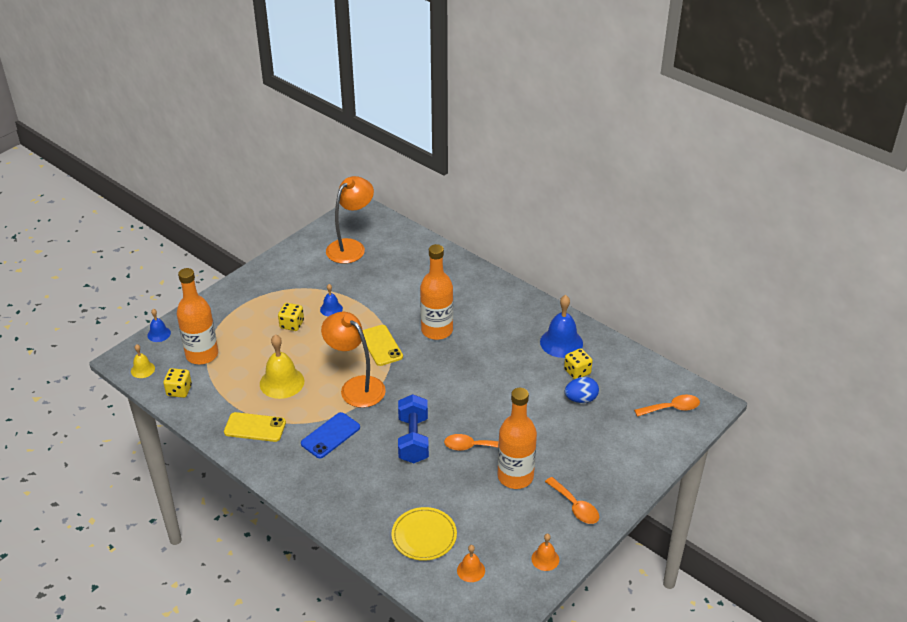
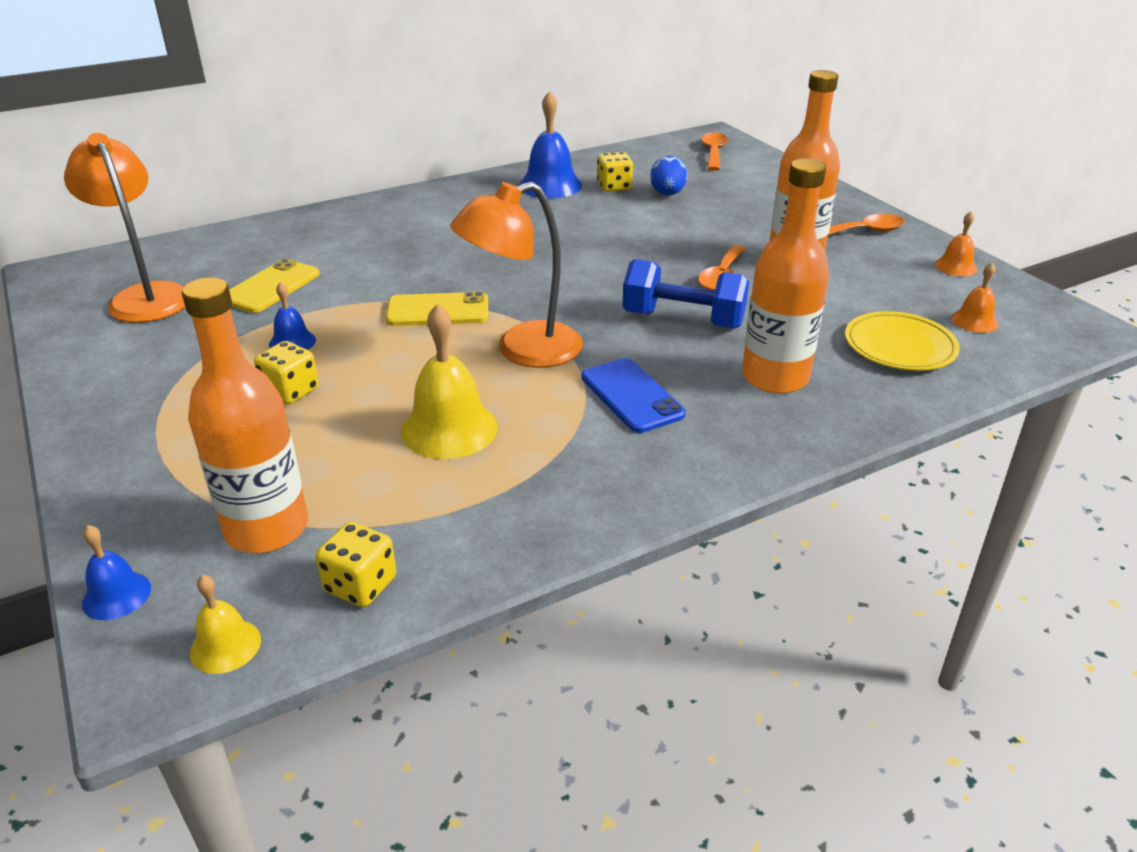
camera: 70 degrees left, 5 degrees down
yellow phone [224,412,286,442] -> yellow phone moved to [229,259,319,313]
orange bottle [420,244,453,340] -> orange bottle moved to [742,158,829,394]

